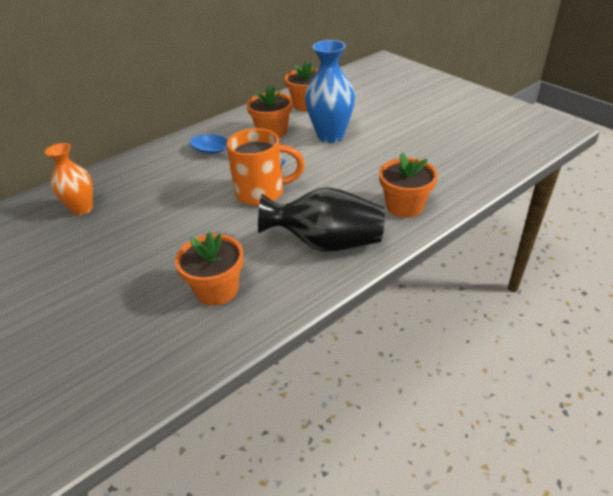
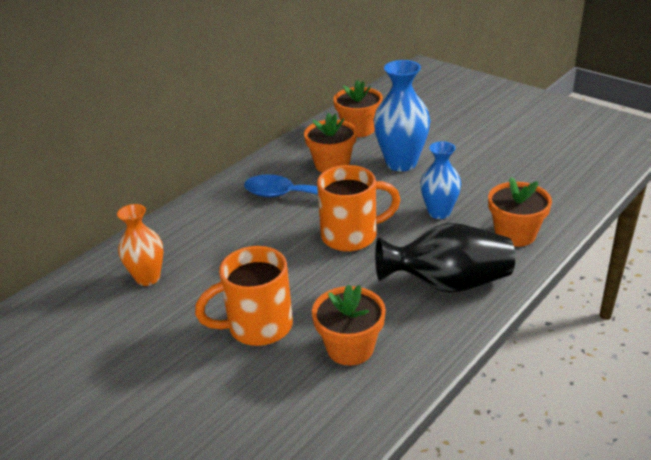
camera: 10 degrees left, 5 degrees down
none -> orange mug [195,246,293,346]
none -> blue vase [420,141,461,219]

